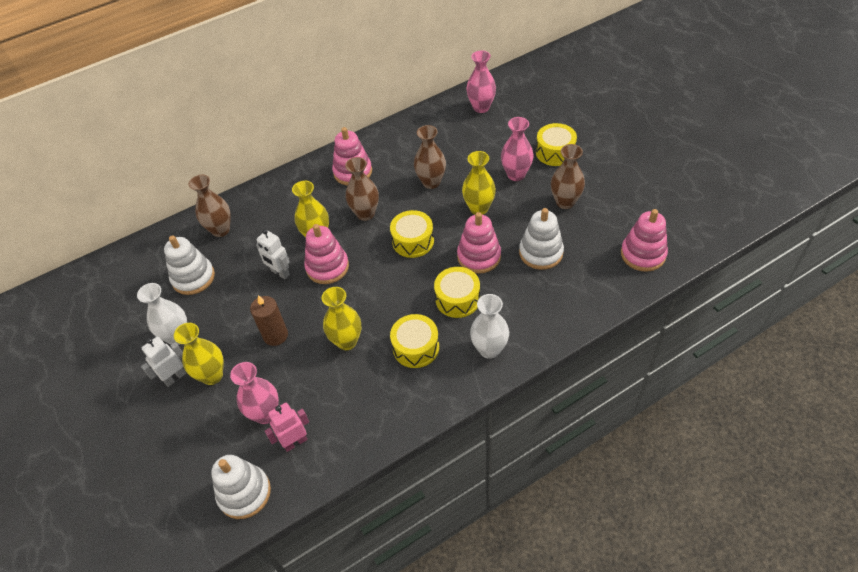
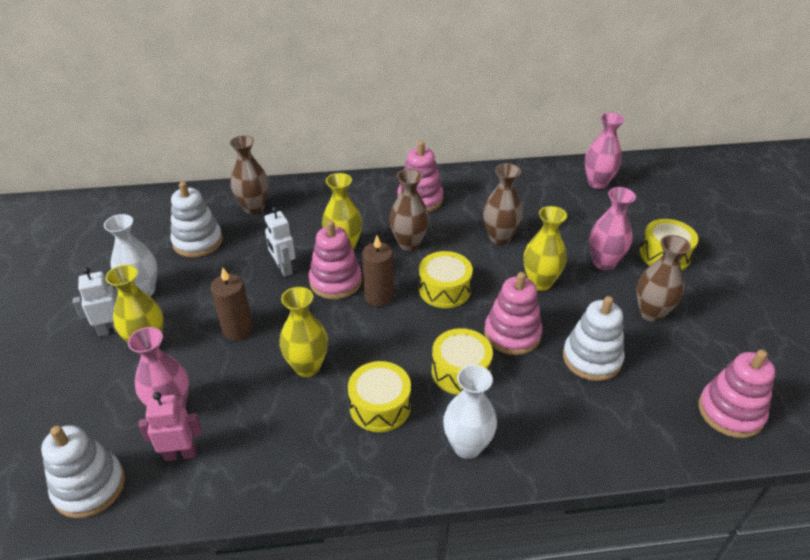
camera: 20 degrees right, 10 degrees down
none -> brown candle [362,236,394,307]

